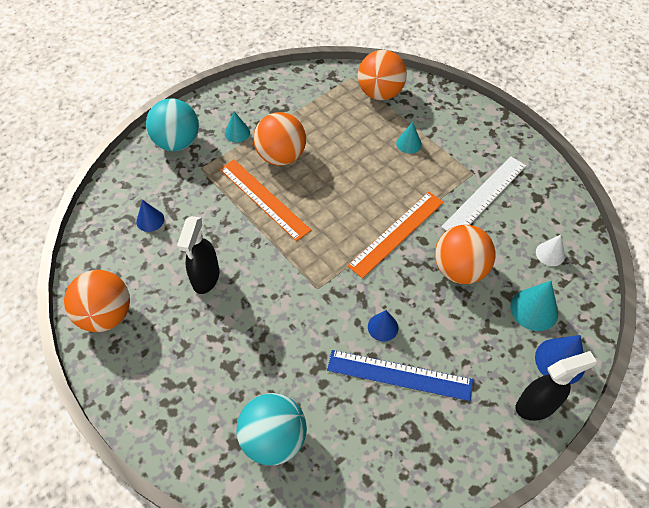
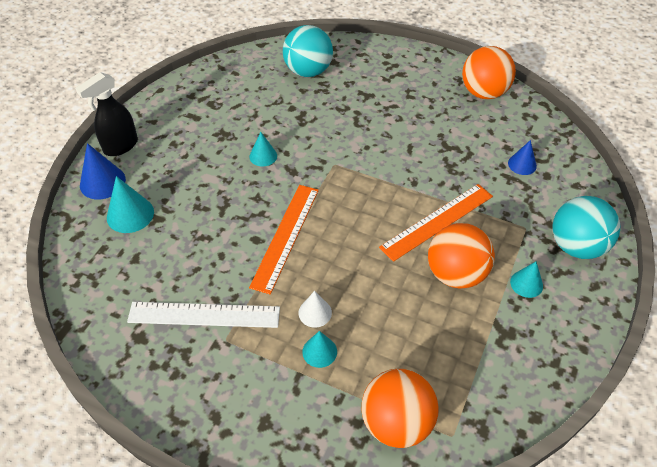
camera: 155 degrees right, 5 degrees down
black spray bottle [177,216,220,294] -> none
orange ruler [220,159,312,241] -> orange ruler turned 60 degrees counterclockwise [379,184,493,262]
blue ruler [327,350,473,401] -> none
blue cone [368,310,398,341] -> turquoise cone [249,132,277,167]
orange ball [435,225,496,284] -> none
white ruler [441,156,526,231] -> white ruler turned 75 degrees clockwise [127,302,280,328]
white cone [536,235,565,266] -> white cone moved to [299,291,332,328]

